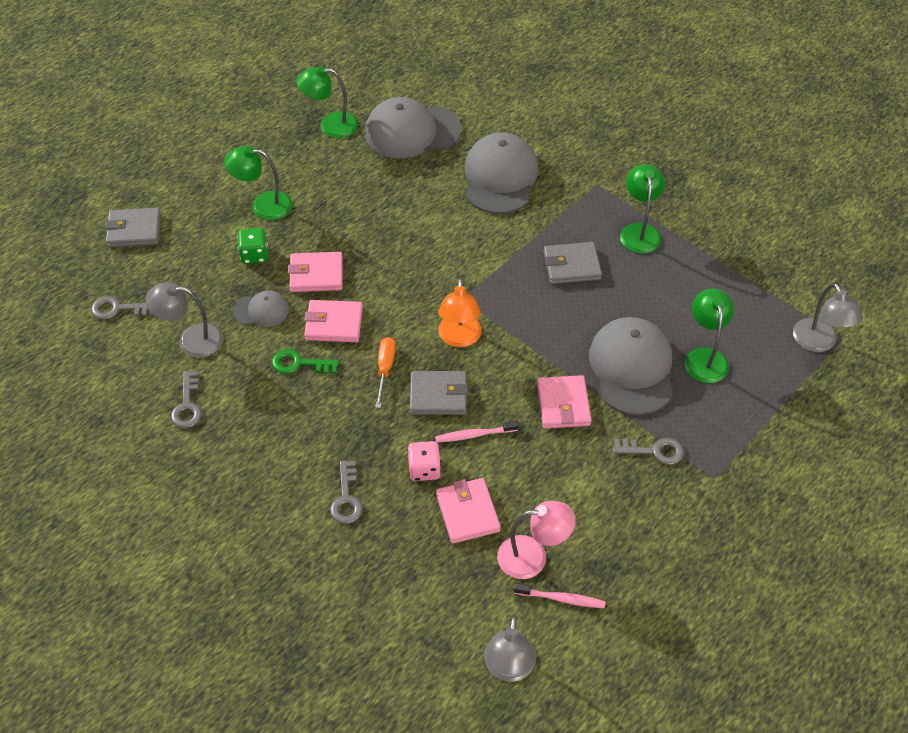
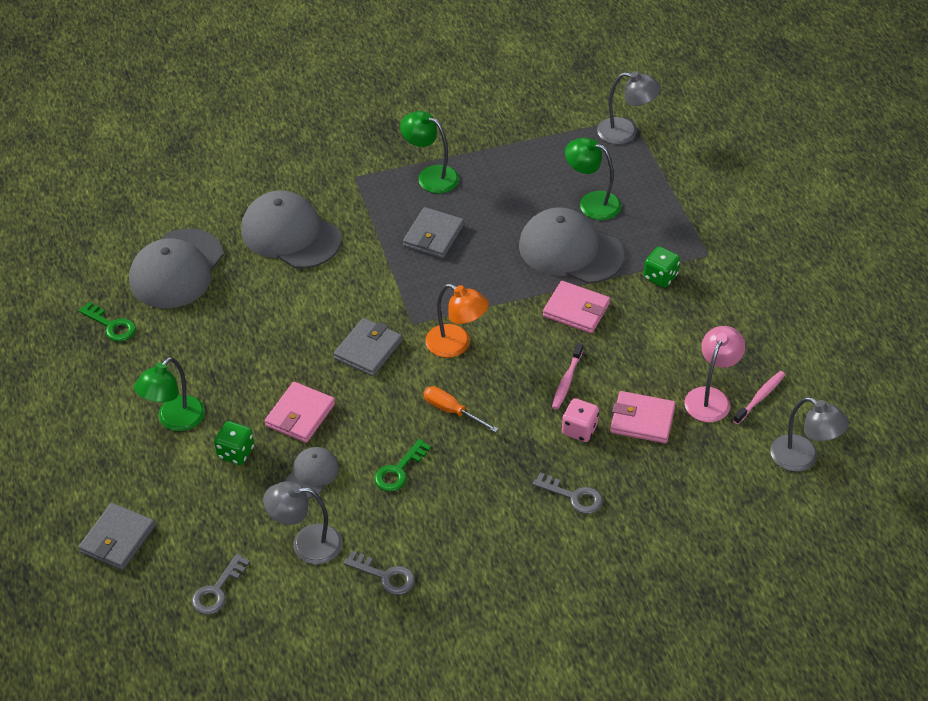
camera: 60 degrees left, 5 degrees down
grey lamp [145,282,223,358] -> grey lamp turned 60 degrees clockwise [263,481,342,564]
green lamp [296,66,358,138] -> green key [79,302,136,342]
pink wallet [304,300,363,342] -> none
grey wallet [410,371,468,415] -> grey wallet moved to [334,318,402,376]
grey key [613,438,684,465] -> green dice [643,246,680,288]

